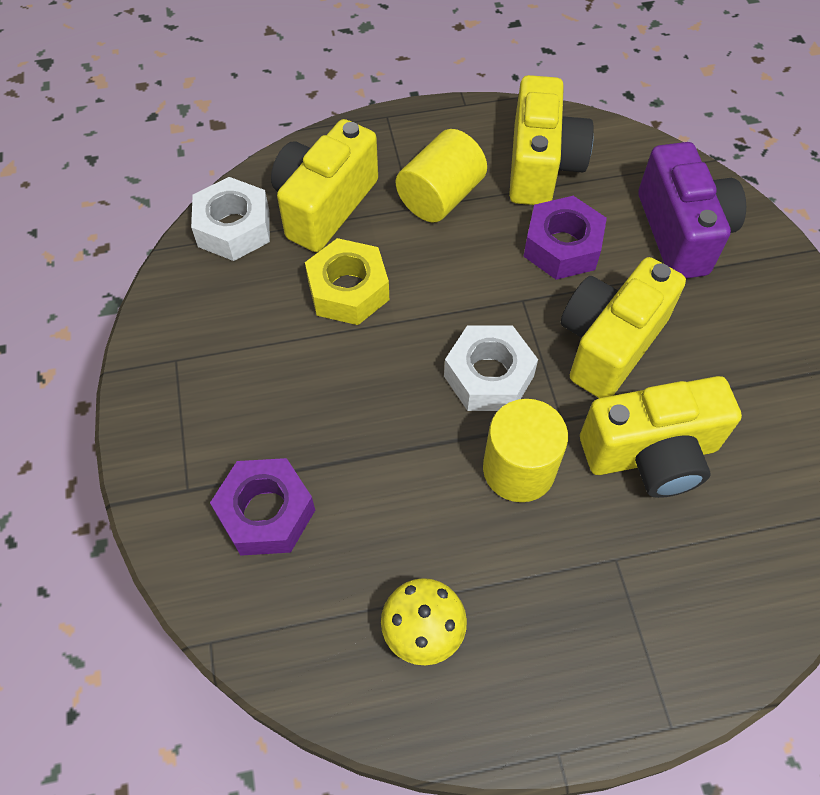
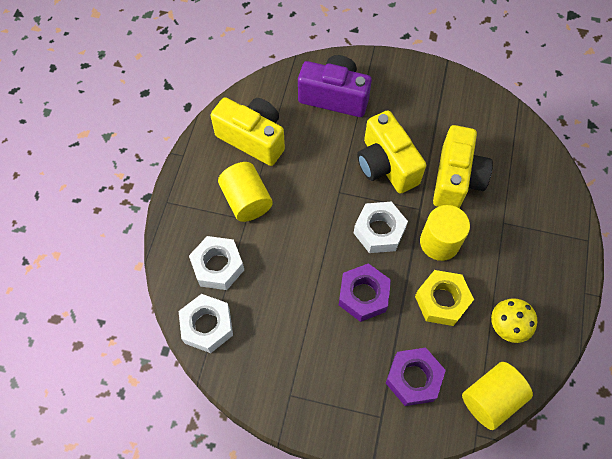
camera: 65 degrees left, 5 degrees up
yellow camera [271,119,378,252] -> white nut [189,236,244,290]
yellow nut [305,238,389,325] -> yellow nut moved to [415,270,474,326]
purple nut [523,196,607,280] -> purple nut moved to [339,263,391,322]
none -> yellow cylinder [462,362,533,430]

